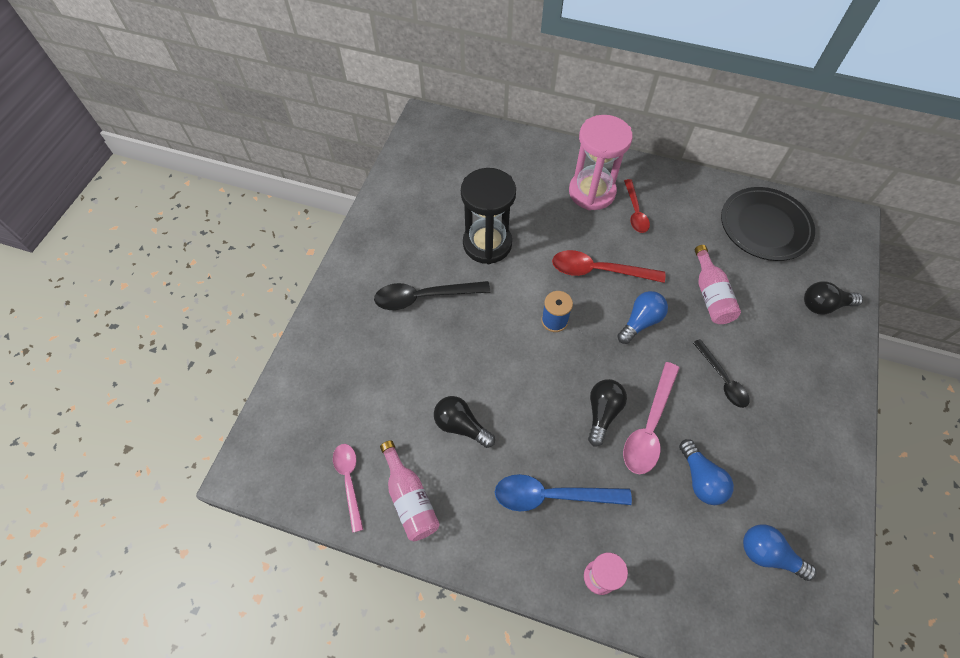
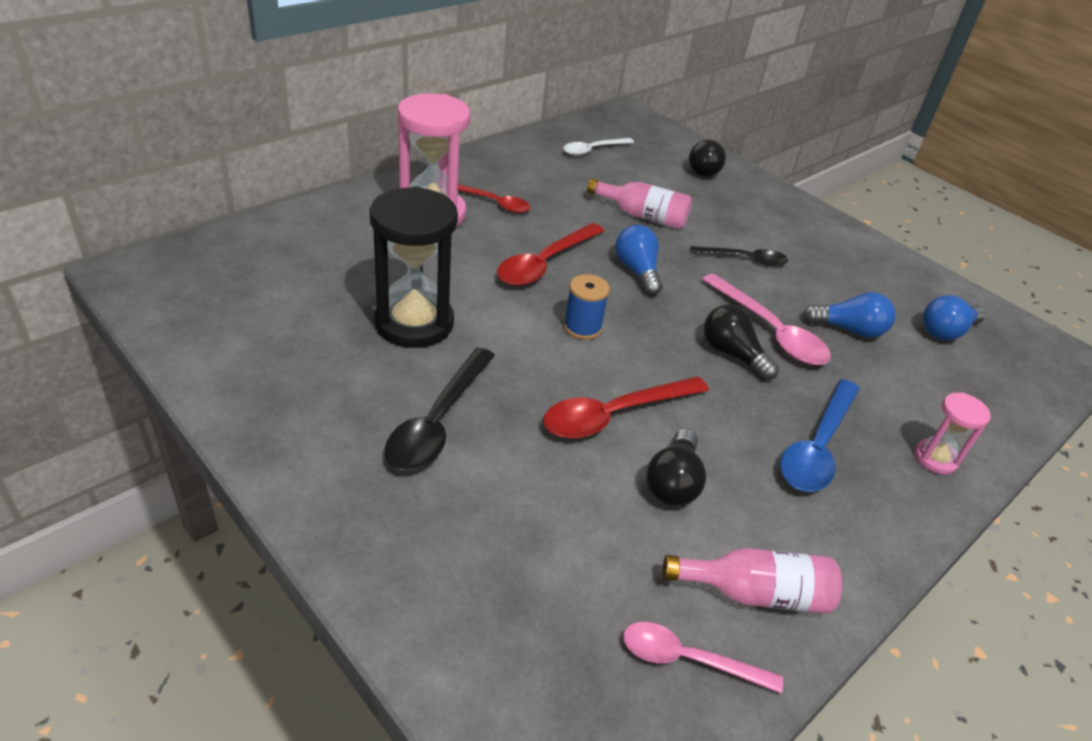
camera: 65 degrees left, 20 degrees down
black light bulb [434,396,495,448] -> black light bulb turned 45 degrees counterclockwise [646,429,706,506]
black plate [721,187,815,261] -> white spoon [563,138,634,156]
none -> red spoon [543,376,709,439]

